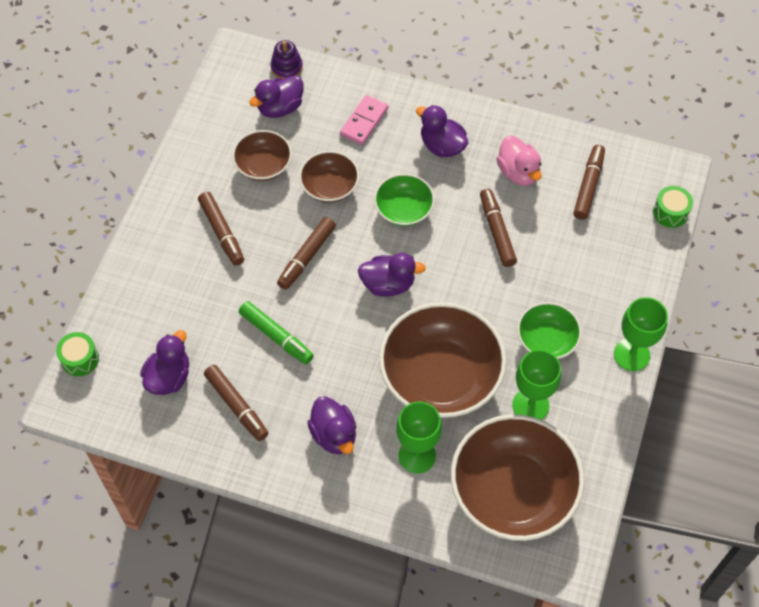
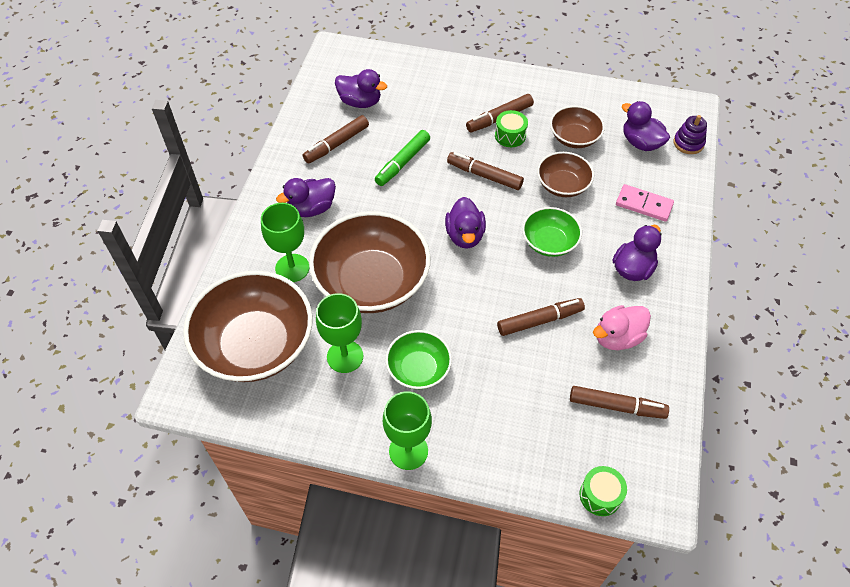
camera: 85 degrees right, 5 degrees down
green drum [56,332,99,376] -> green drum moved to [495,110,528,147]

